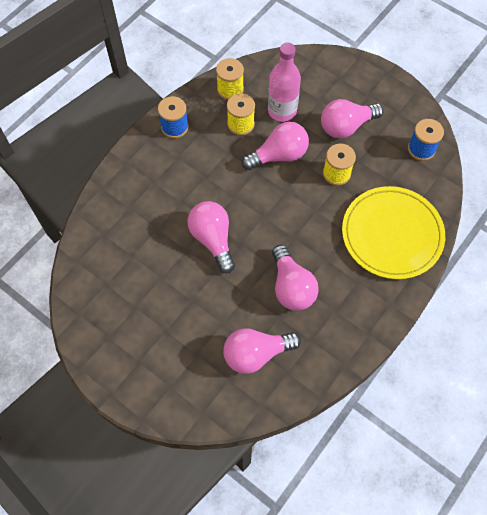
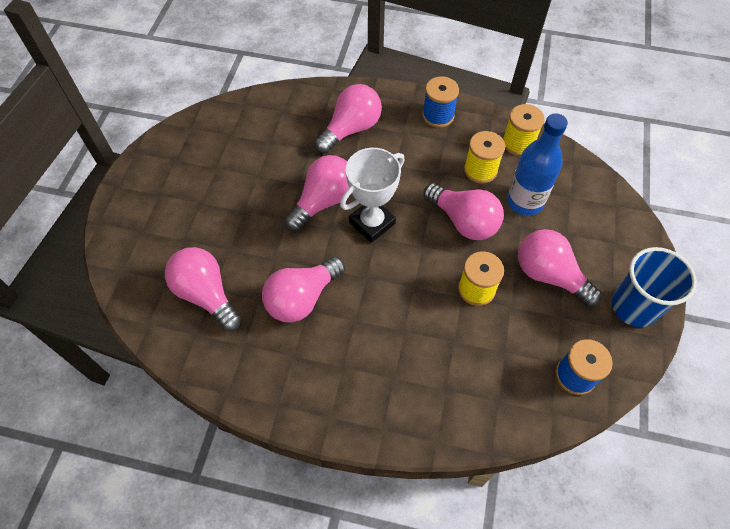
camera: 65 degrees right, 5 degrees down
pink bottle [268,42,301,122] -> blue bottle [507,113,568,216]
yellow plate [342,186,445,279] -> none
none -> pink light bulb [314,84,382,154]
none -> white trophy [340,148,405,243]
none -> blue cup [612,247,697,327]

